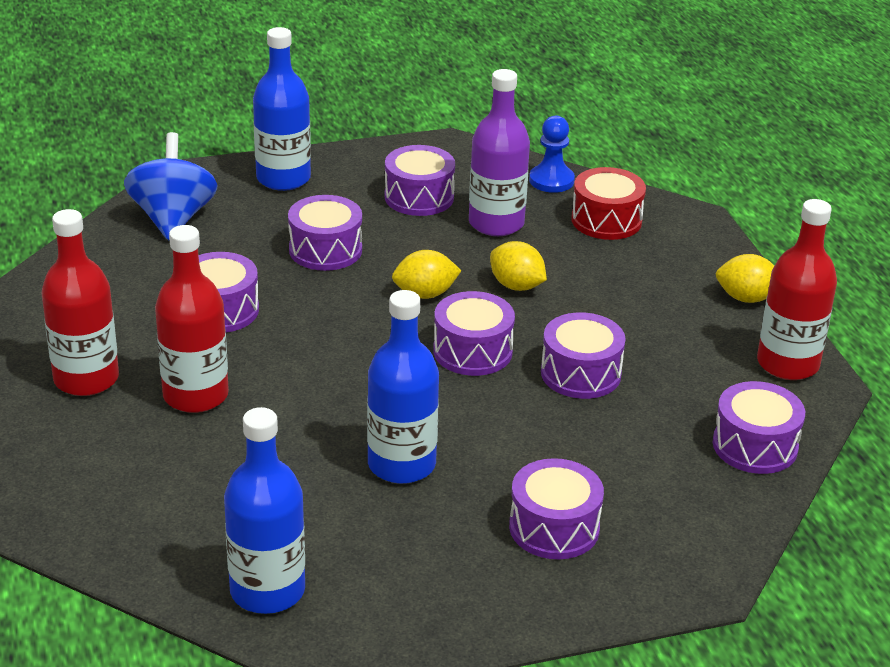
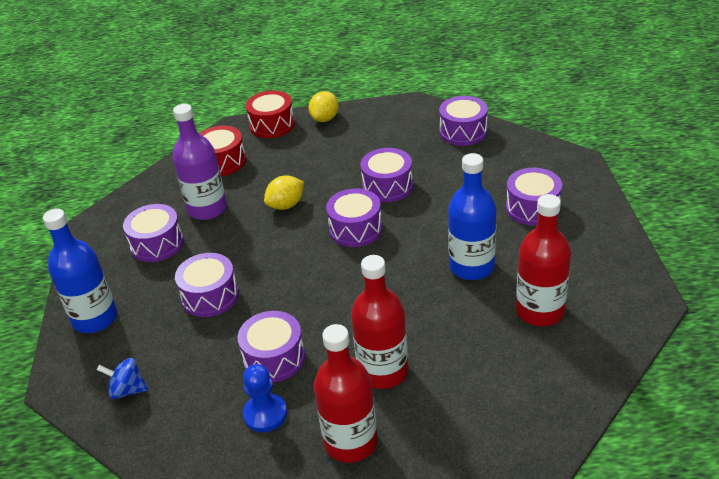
camera: 75 degrees left, 5 degrees up
blue spinning top [124,132,218,240] -> blue spinning top [96,358,148,399], size x0.54
blue bottle [224,407,305,614] -> none
yellow lemon [392,250,461,299] -> none
blue pawn [529,116,575,193] -> blue pawn moved to [243,364,287,432]
red bottle [757,199,837,380] -> red bottle moved to [516,194,571,326]
none -> red drum [246,91,295,138]

